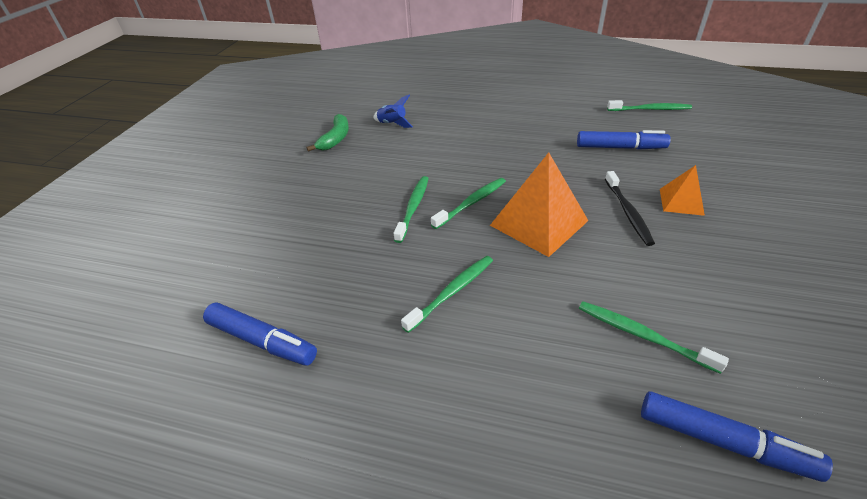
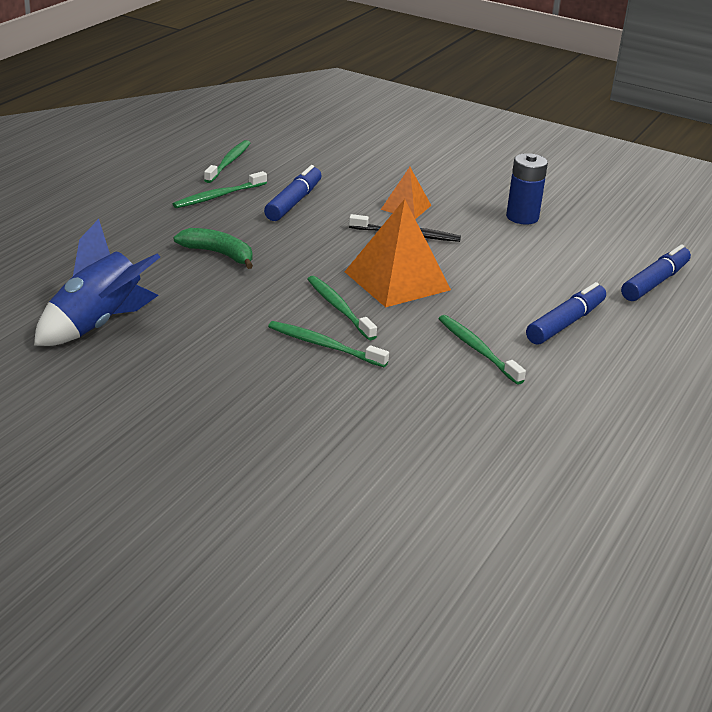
camera: 80 degrees left, 10 degrees down
blue marker [203,302,317,365] -> blue marker moved to [526,282,606,345]
green banana [306,114,349,152] -> green banana moved to [174,228,253,269]
blue rocket [374,94,413,128] -> blue rocket [34,219,160,346], size x1.93
green toothbrush [579,301,729,374] -> green toothbrush moved to [173,171,267,208]
none -> blue battery [506,153,548,224]

